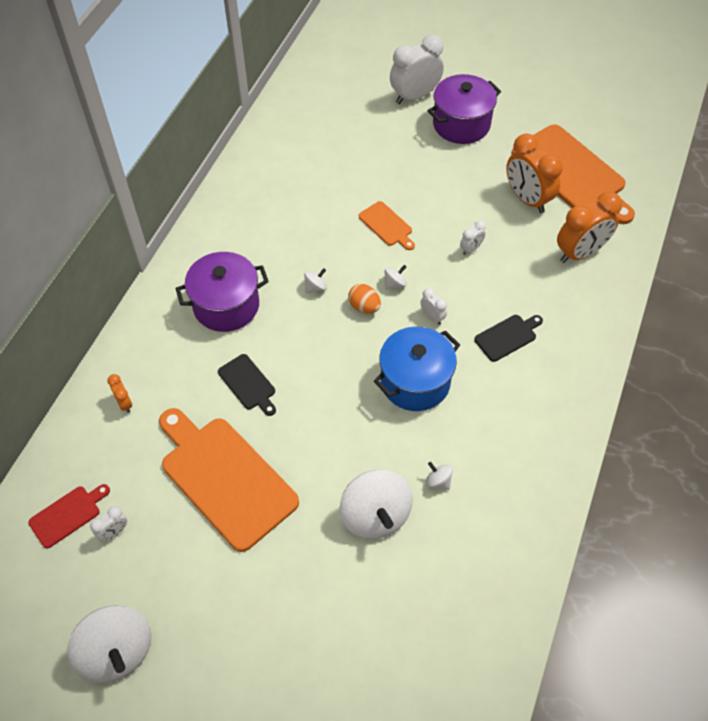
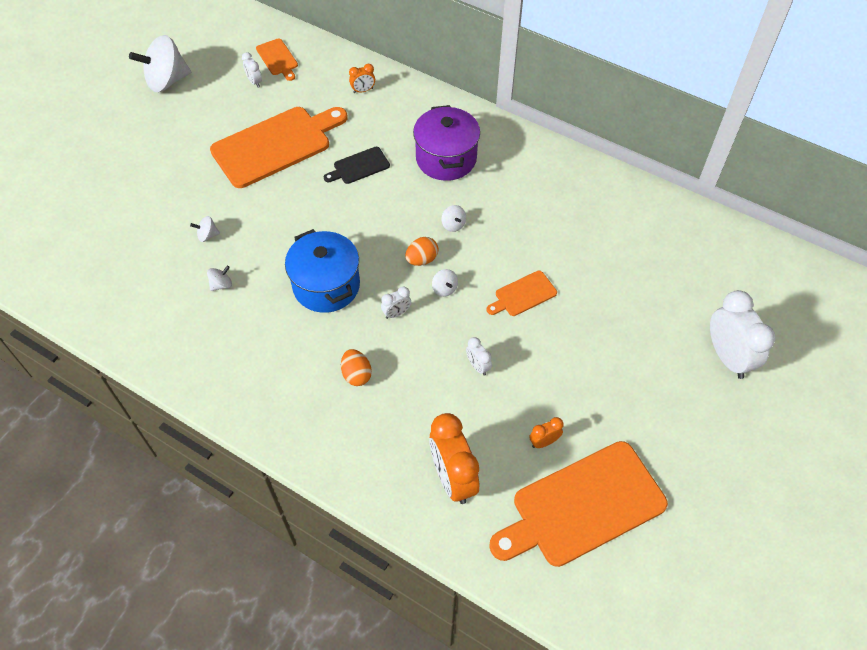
camera: 100 degrees right, 0 degrees up
red cutting board [28,484,110,548] -> orange cutting board [256,38,298,81]
white spinning top [339,470,413,539] -> white spinning top [190,216,220,242], size x0.43
purple pot [428,74,501,144] -> none
black cutting board [474,315,543,362] -> orange egg [341,349,372,386]
orange clock [506,134,562,213] -> orange clock [530,417,563,448], size x0.46

